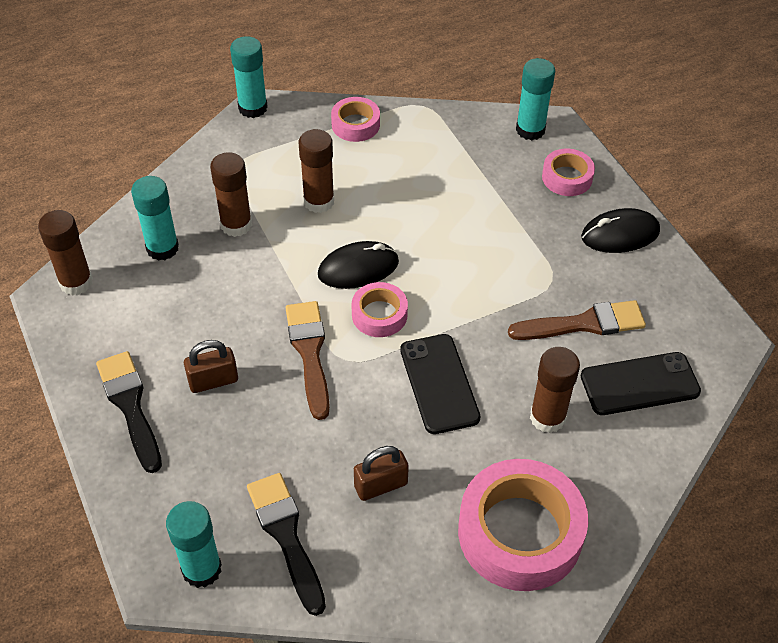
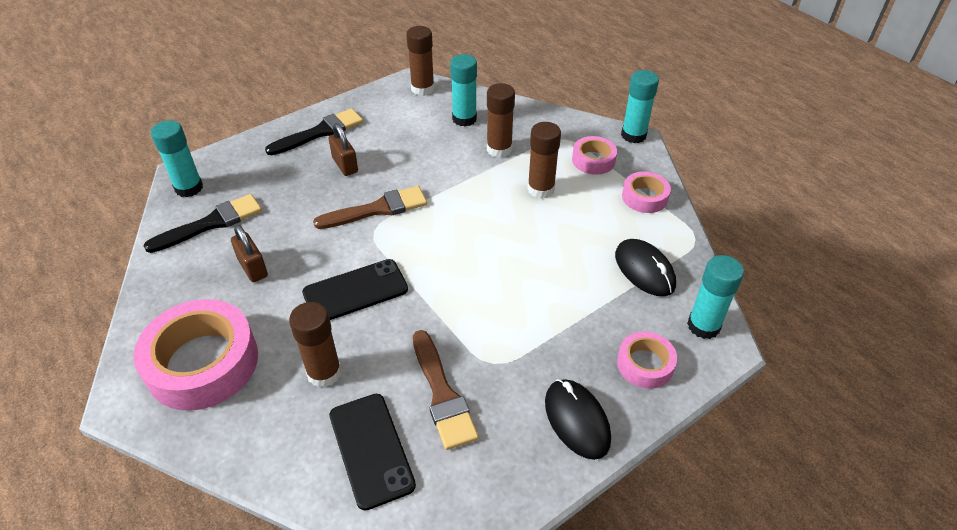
camera: 80 degrees right, 5 degrees down
black mouse [318,241,399,289] -> black mouse moved to [615,239,676,296]
pink tape [352,282,408,337] -> pink tape moved to [572,136,617,175]

